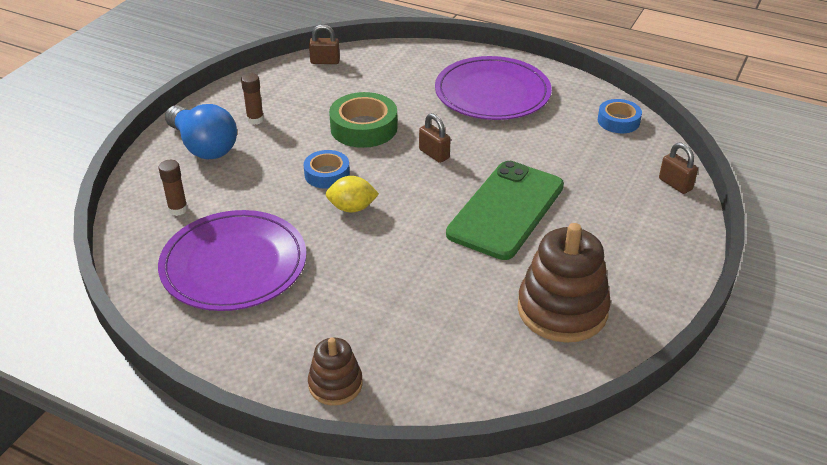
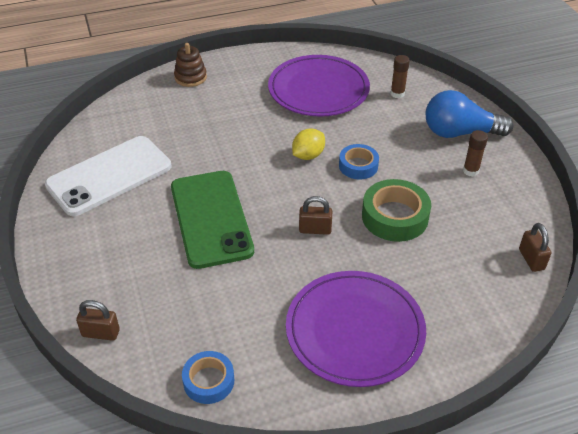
camera: 135 degrees right, 5 degrees up
brown padlock [309,24,340,64] -> brown padlock turned 60 degrees counterclockwise [519,223,552,272]
brown stacking toy [517,223,611,343] -> white phone [45,136,171,216]

